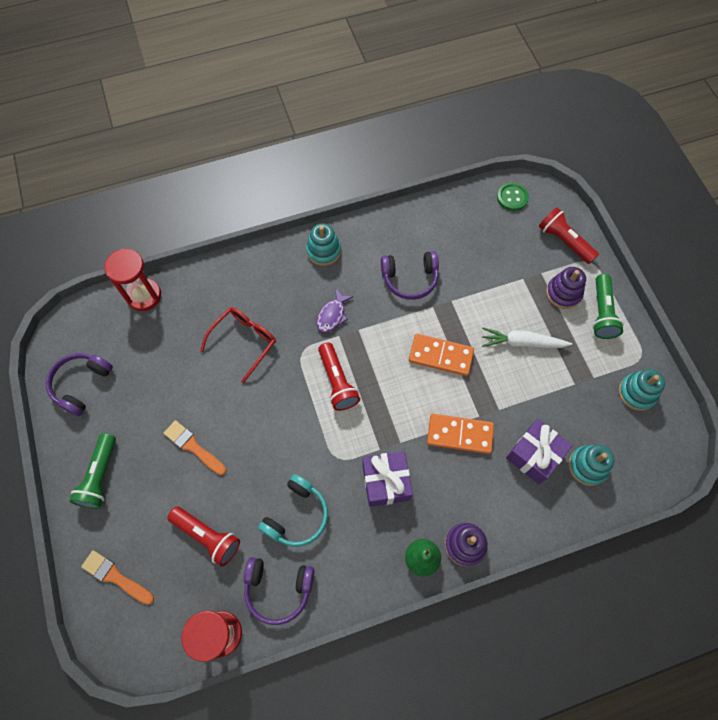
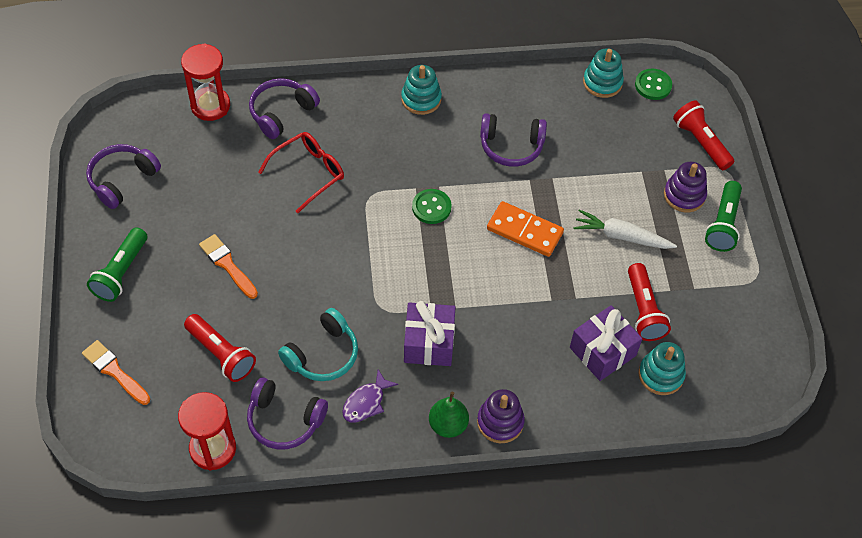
camera: 10 degrees right, 10 degrees down
purple fish [316,288,354,333] -> purple fish moved to [342,370,398,423]
red flashlight [318,342,360,411] -> red flashlight moved to [628,263,671,341]
orange domino [427,414,494,454] -> none
turquoise stacking toy [618,369,665,411] -> turquoise stacking toy moved to [583,48,624,98]
none -> purple headphones [249,78,320,139]
none -> green button [412,189,452,224]

